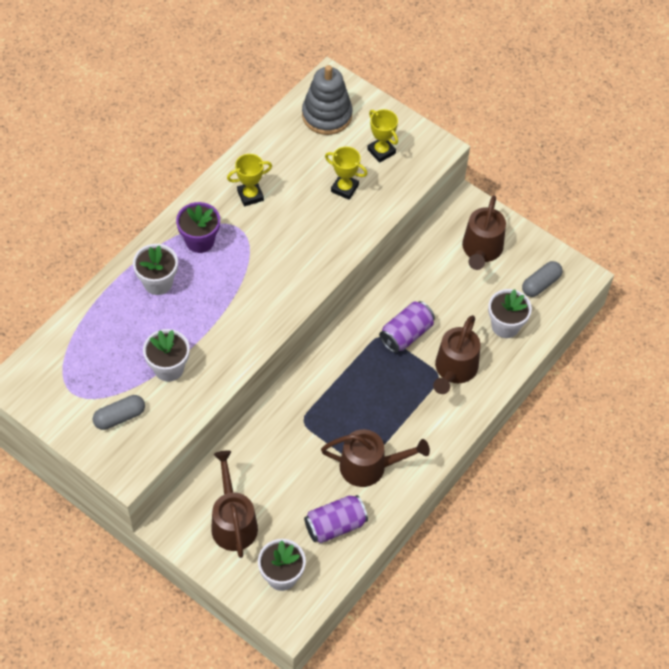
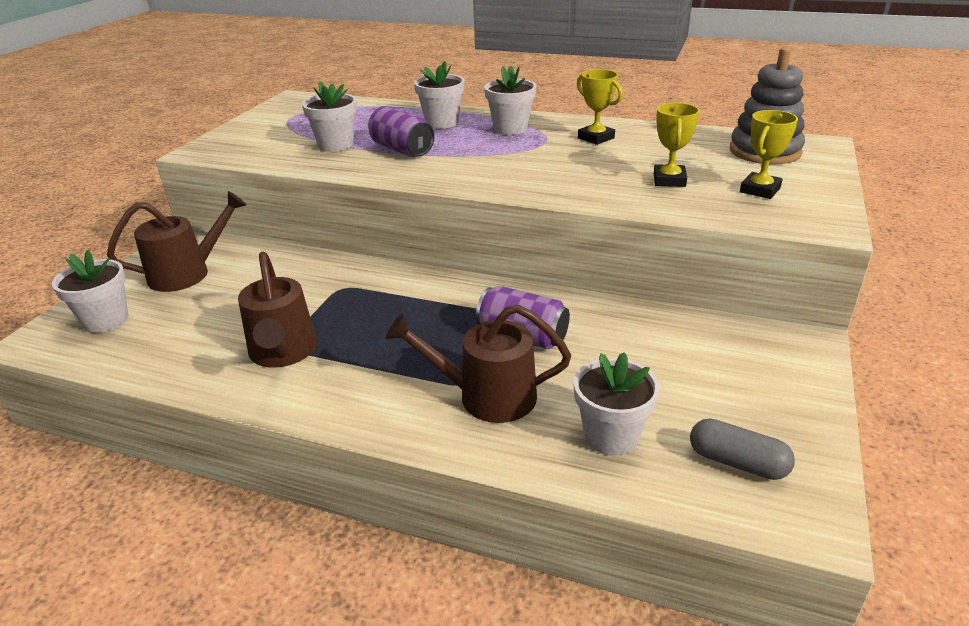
camera: 75 degrees right, 25 degrees down
grey capsule [93,395,145,430] -> none
purple flower pot [176,202,220,253] -> white flower pot [484,66,536,135]
purple can [304,495,368,543] -> purple can moved to [368,106,435,157]
brown watering can [462,196,506,270] -> none

